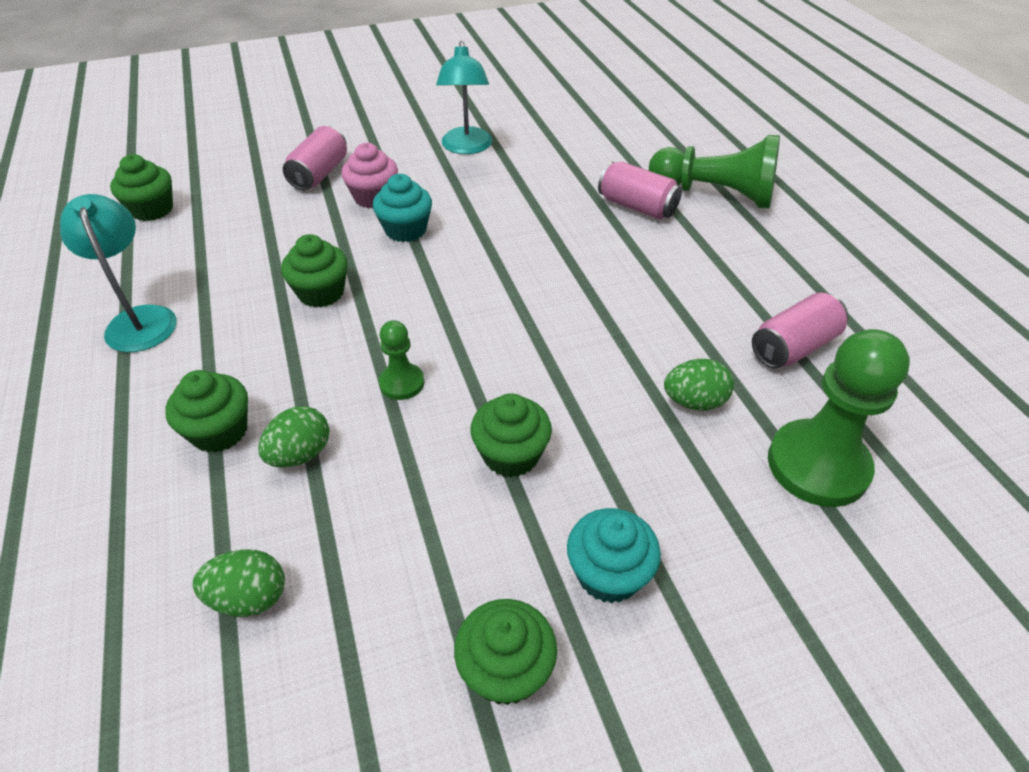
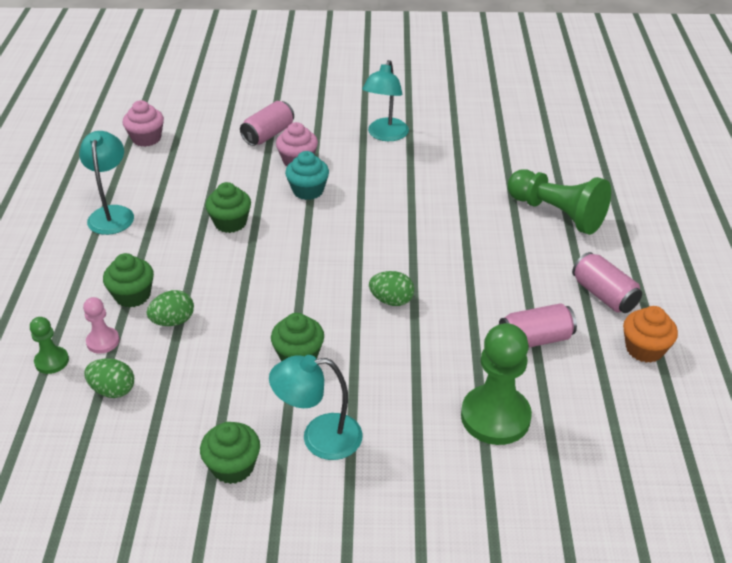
camera: 20 degrees right, 5 degrees down
green cupcake [110,154,173,221] -> pink cupcake [123,100,164,147]
green pawn [379,320,424,400] -> green pawn moved to [30,317,69,374]
turquoise cupcake [567,508,661,603] -> turquoise lamp [269,355,363,460]
pink can [598,162,682,220] -> pink can moved to [572,252,642,313]
green egg [664,359,734,411] -> green egg moved to [369,271,414,306]
none -> pink pawn [83,297,120,354]
none -> orange cupcake [623,306,678,363]

